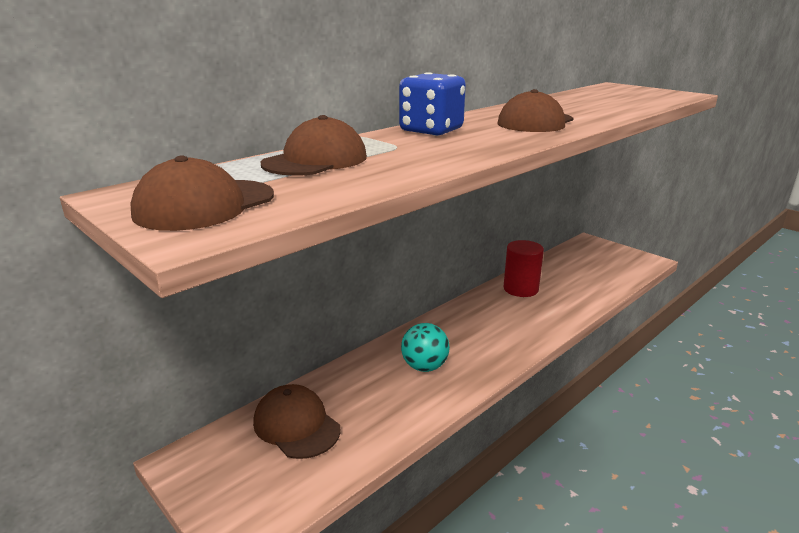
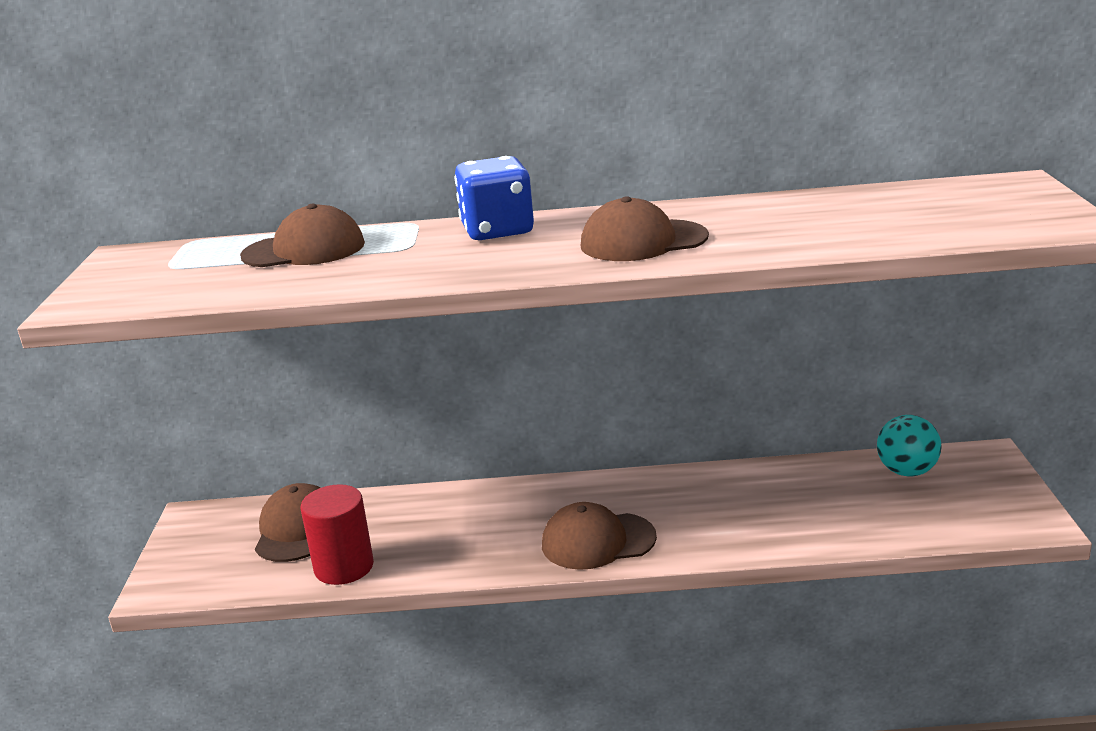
camera: 45 degrees right, 0 degrees up
brown cap [130,155,274,231] -> brown cap moved to [542,502,657,570]
turquoise ball [401,323,450,372] -> turquoise ball moved to [877,415,942,477]
red cylinder [504,240,544,297] -> red cylinder moved to [301,484,374,585]

